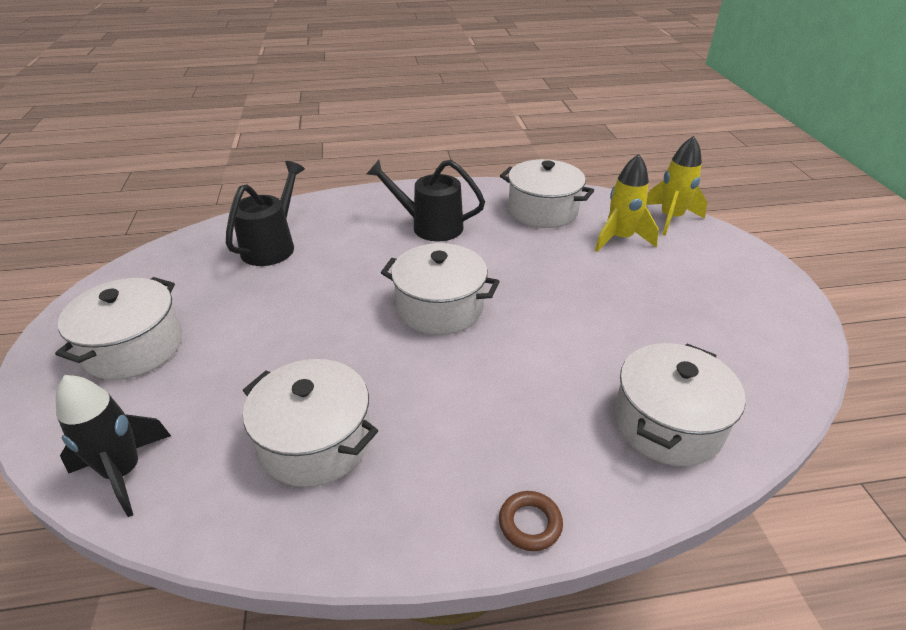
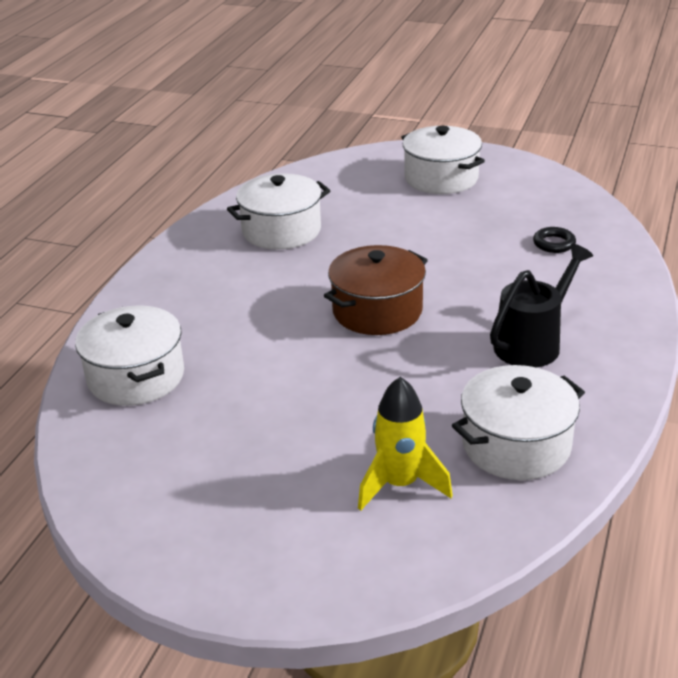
camera: 120 degrees right, 5 degrees down
black rocket [56,375,171,517] -> none
black watering can [226,161,305,266] -> black ring [533,227,576,253]
white pot [381,243,500,335] -> brown pot [324,245,428,335]
brown ring [499,491,563,551] -> none
yellow rocket [646,136,707,236] -> none

